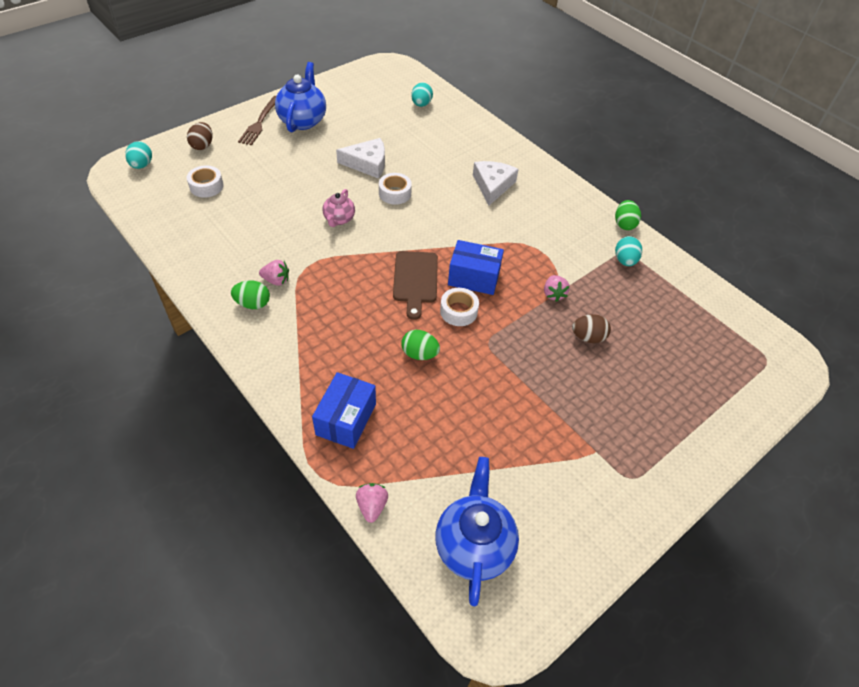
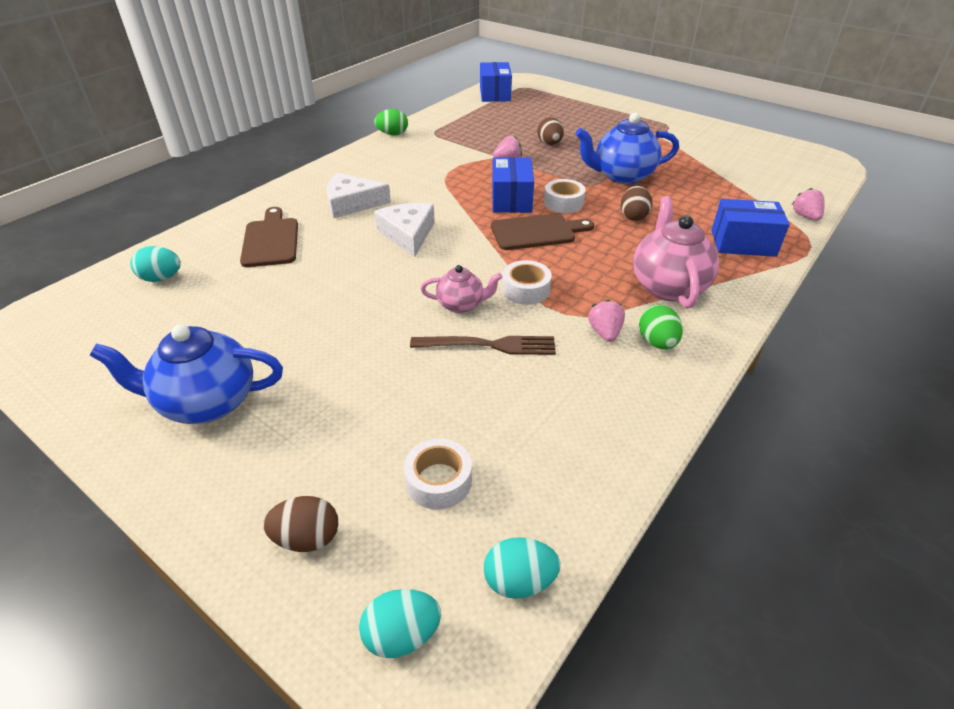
camera: 100 degrees left, 10 degrees down
brown fork [238,96,276,145] -> brown fork moved to [410,336,556,355]
white cheese [336,138,385,179] -> white cheese moved to [374,203,435,257]
pink strawberry [356,483,388,523] -> pink strawberry turned 90 degrees clockwise [792,188,825,220]
white tape [379,173,412,205] -> white tape moved to [502,260,552,305]
green egg [401,330,440,360] -> brown egg [621,185,652,221]
blue teapot [435,457,519,606] -> blue teapot moved to [576,113,679,184]
turquoise egg [615,236,642,266] -> turquoise egg moved to [484,537,561,599]
none -> brown cutting board [240,207,298,267]
none -> blue box [480,62,512,102]
none -> pink teapot [633,196,719,308]

